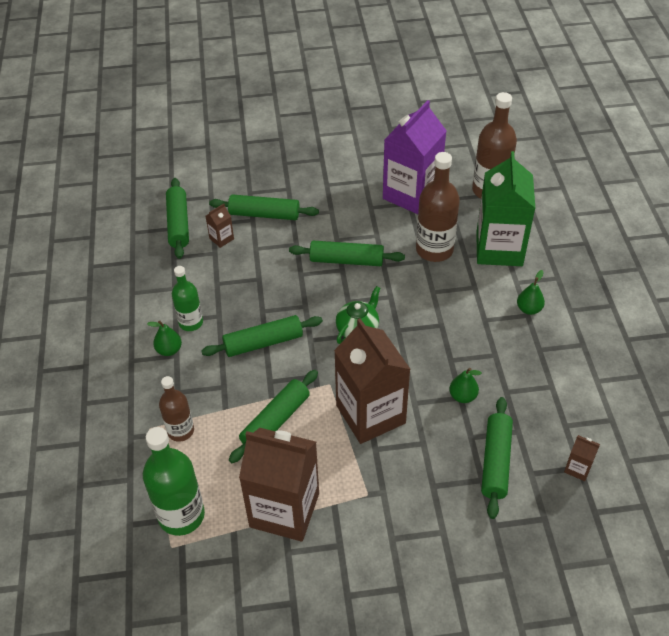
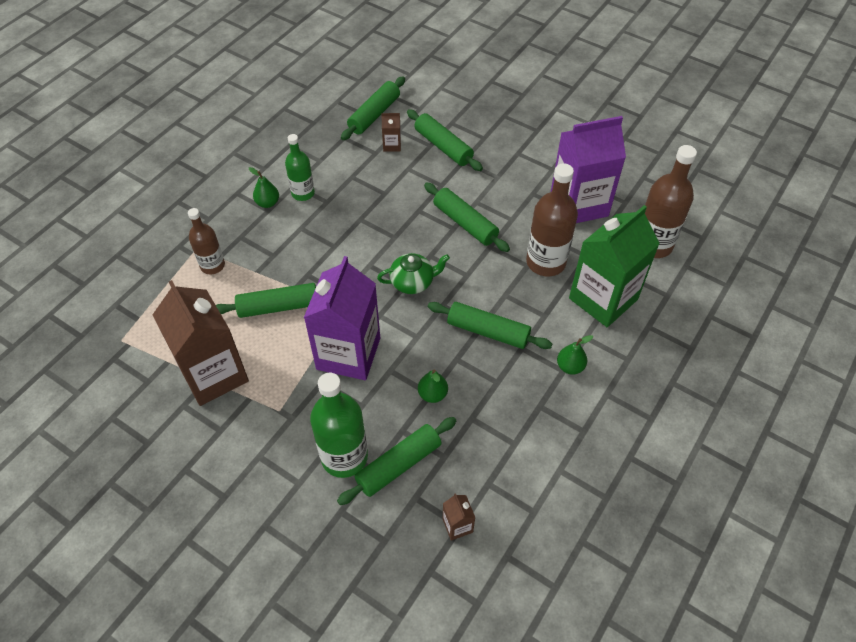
camera: 40 degrees right, 5 degrees up
green bottle [143,427,205,536] -> green bottle moved to [310,373,368,478]
green rolling pin [201,315,323,357] -> green rolling pin moved to [428,302,552,349]
brown carton [334,318,410,444] -> purple carton [304,256,380,380]

